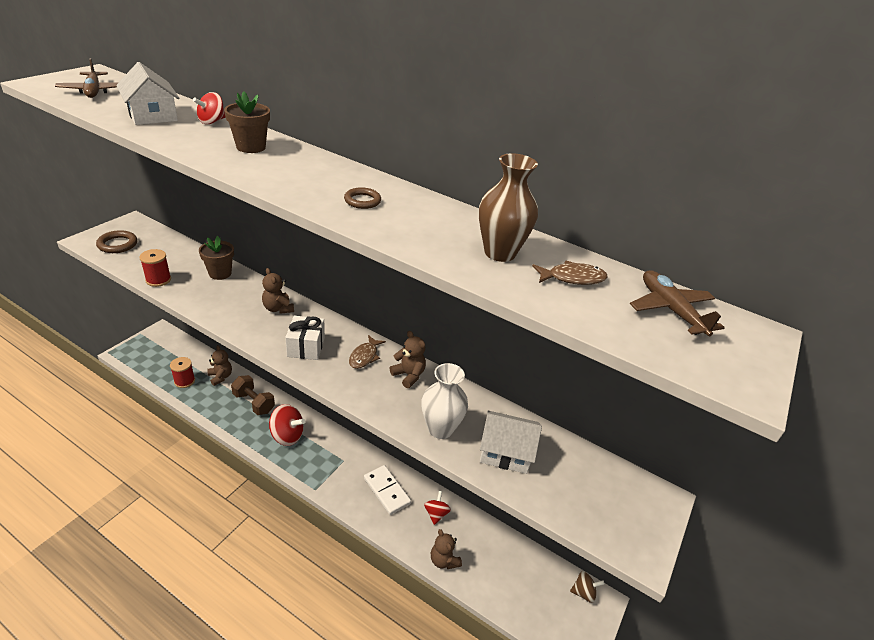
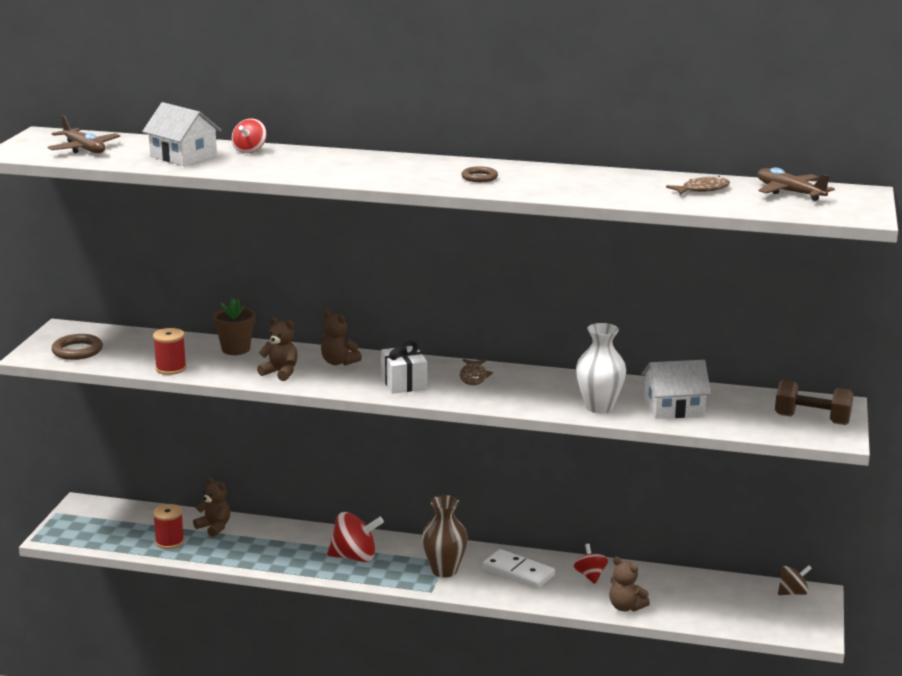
camera: 15 degrees left, 15 degrees down
brown flower pot [224,91,270,153] -> none
brown dumbbell [231,375,275,415] -> brown dumbbell moved to [775,380,853,425]
brown teddy bear [390,331,426,388] -> brown teddy bear moved to [257,317,298,381]
brown vase [479,153,538,262] -> brown vase moved to [422,495,468,578]

